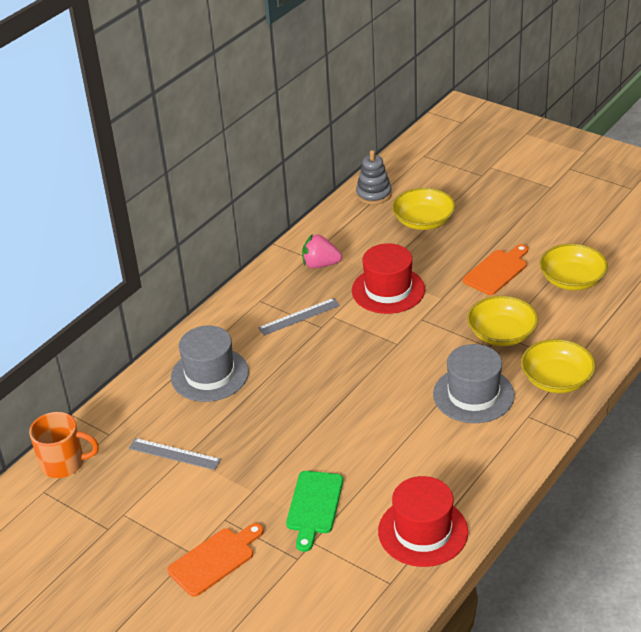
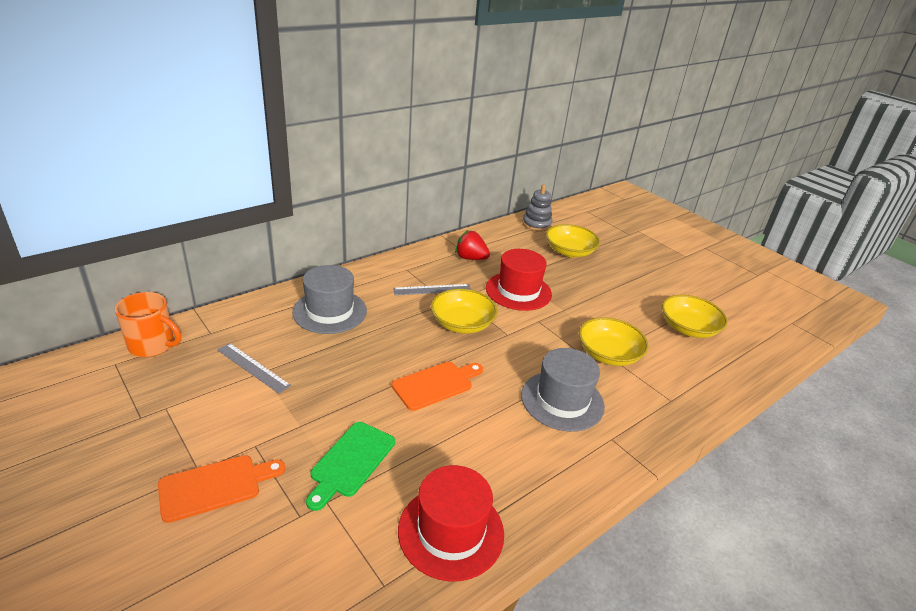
camera: 10 degrees right, 5 degrees down
pink strawberry [302,234,342,268] -> red strawberry [455,230,490,260]
orange cutting board [463,244,528,295] -> orange cutting board moved to [392,362,483,411]
yellow bowl [521,339,596,393] -> yellow bowl moved to [431,289,498,334]

